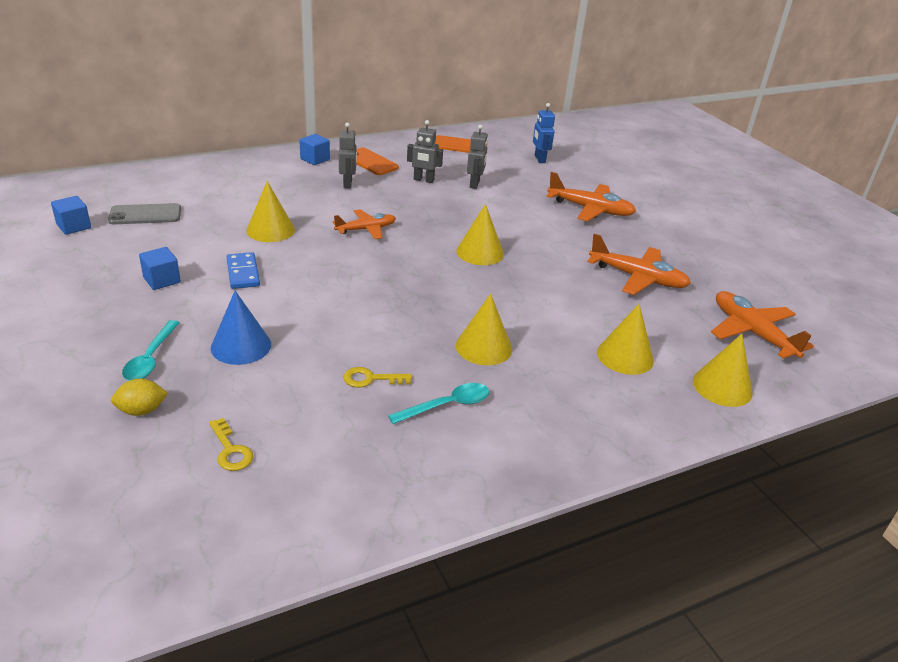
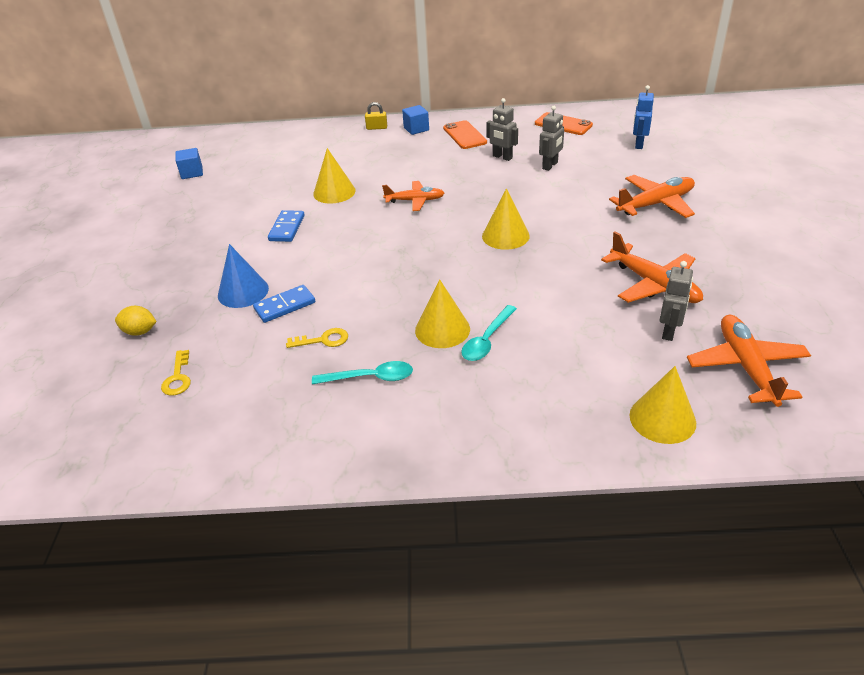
camera: 30 degrees right, 5 degrees up
grey phone [108,203,181,224] -> none
turquoise spoon [122,320,180,381] -> turquoise spoon moved to [461,305,517,361]
blue cube [139,247,181,290] -> none
grey robot [339,123,357,189] -> grey robot moved to [660,261,693,341]
yellow key [343,367,412,387] -> yellow key turned 150 degrees clockwise [286,328,348,348]
orange plane [546,172,636,221] -> orange plane turned 75 degrees counterclockwise [609,175,695,218]
yellow cone [597,304,654,375] -> none
none -> blue domino [253,285,315,323]
none -> yellow padlock [365,102,387,130]

